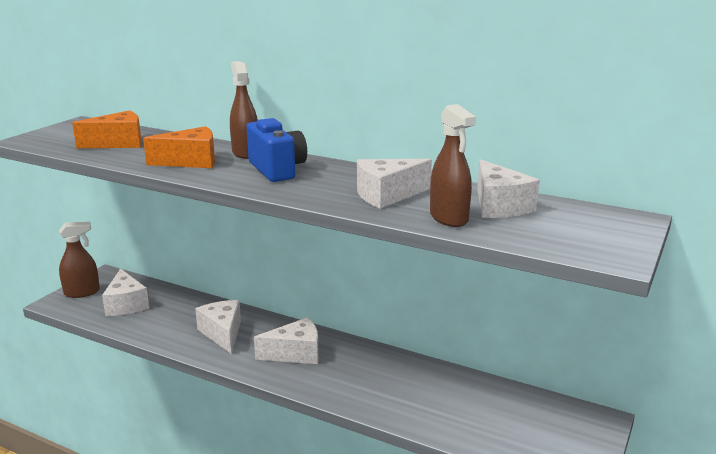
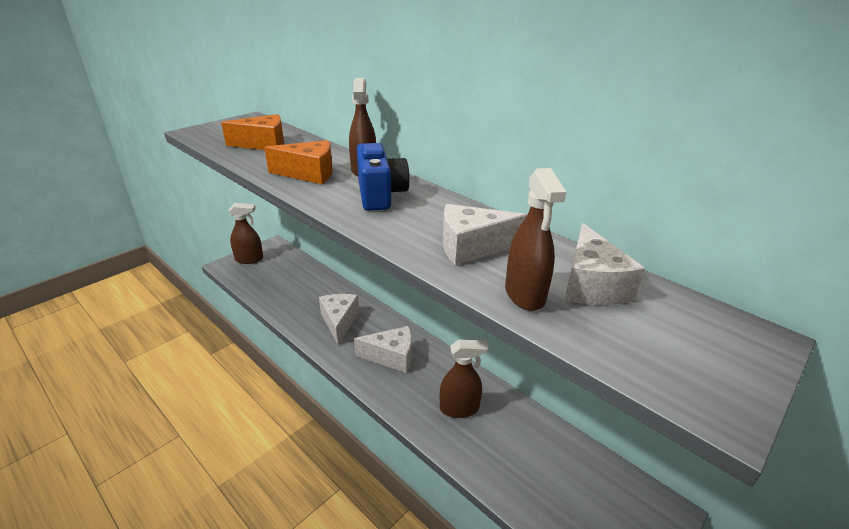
camera: 15 degrees right, 10 degrees up
white cheese [102,268,149,316] -> none
none -> brown spray bottle [440,340,489,418]

